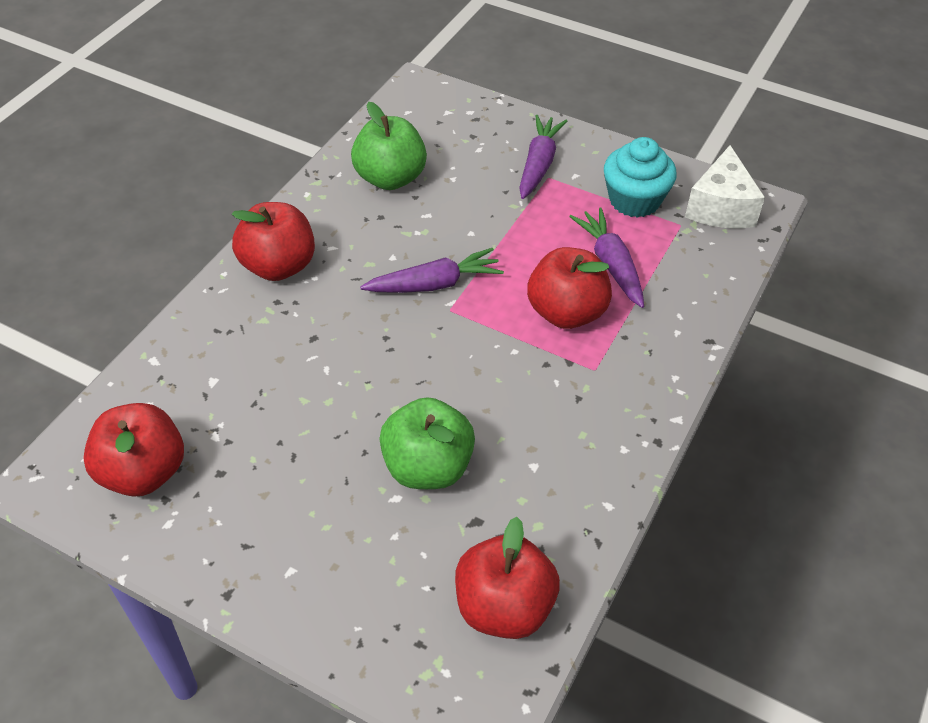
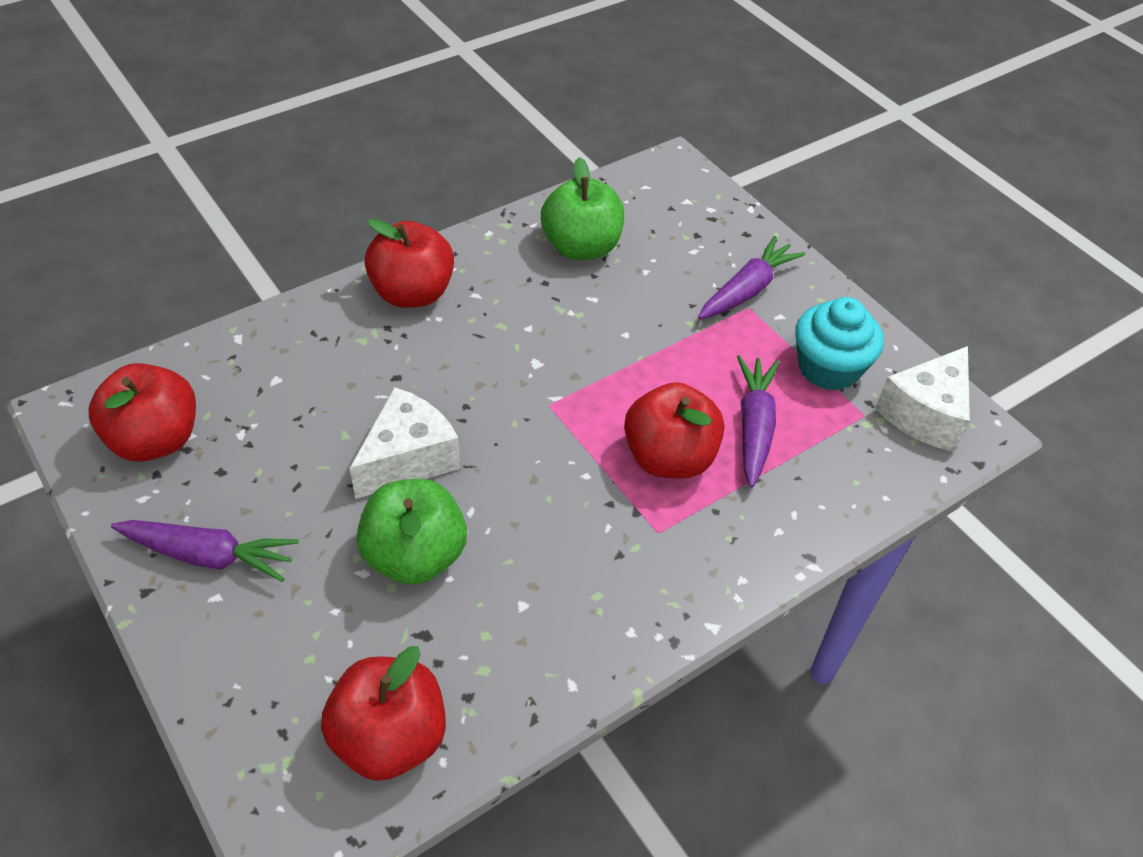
camera: 25 degrees right, 0 degrees up
purple carrot [360,248,504,293] -> purple carrot moved to [111,520,299,582]
none -> white cheese [350,387,460,499]

